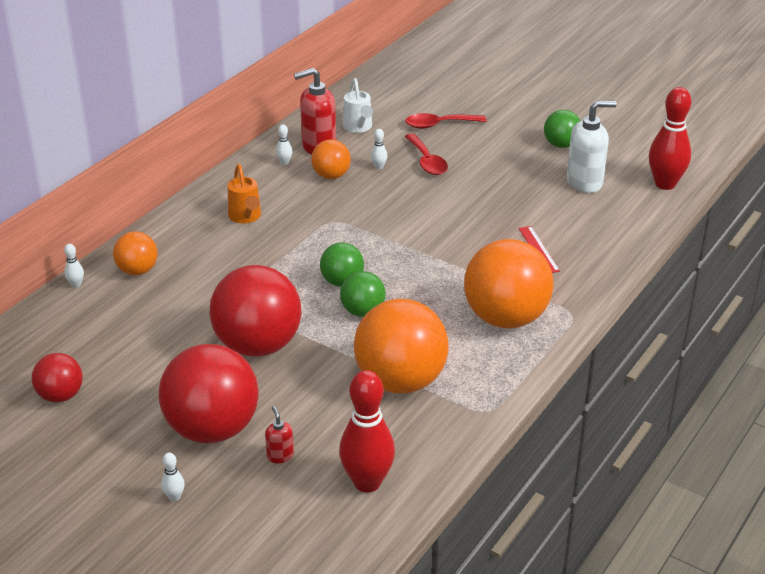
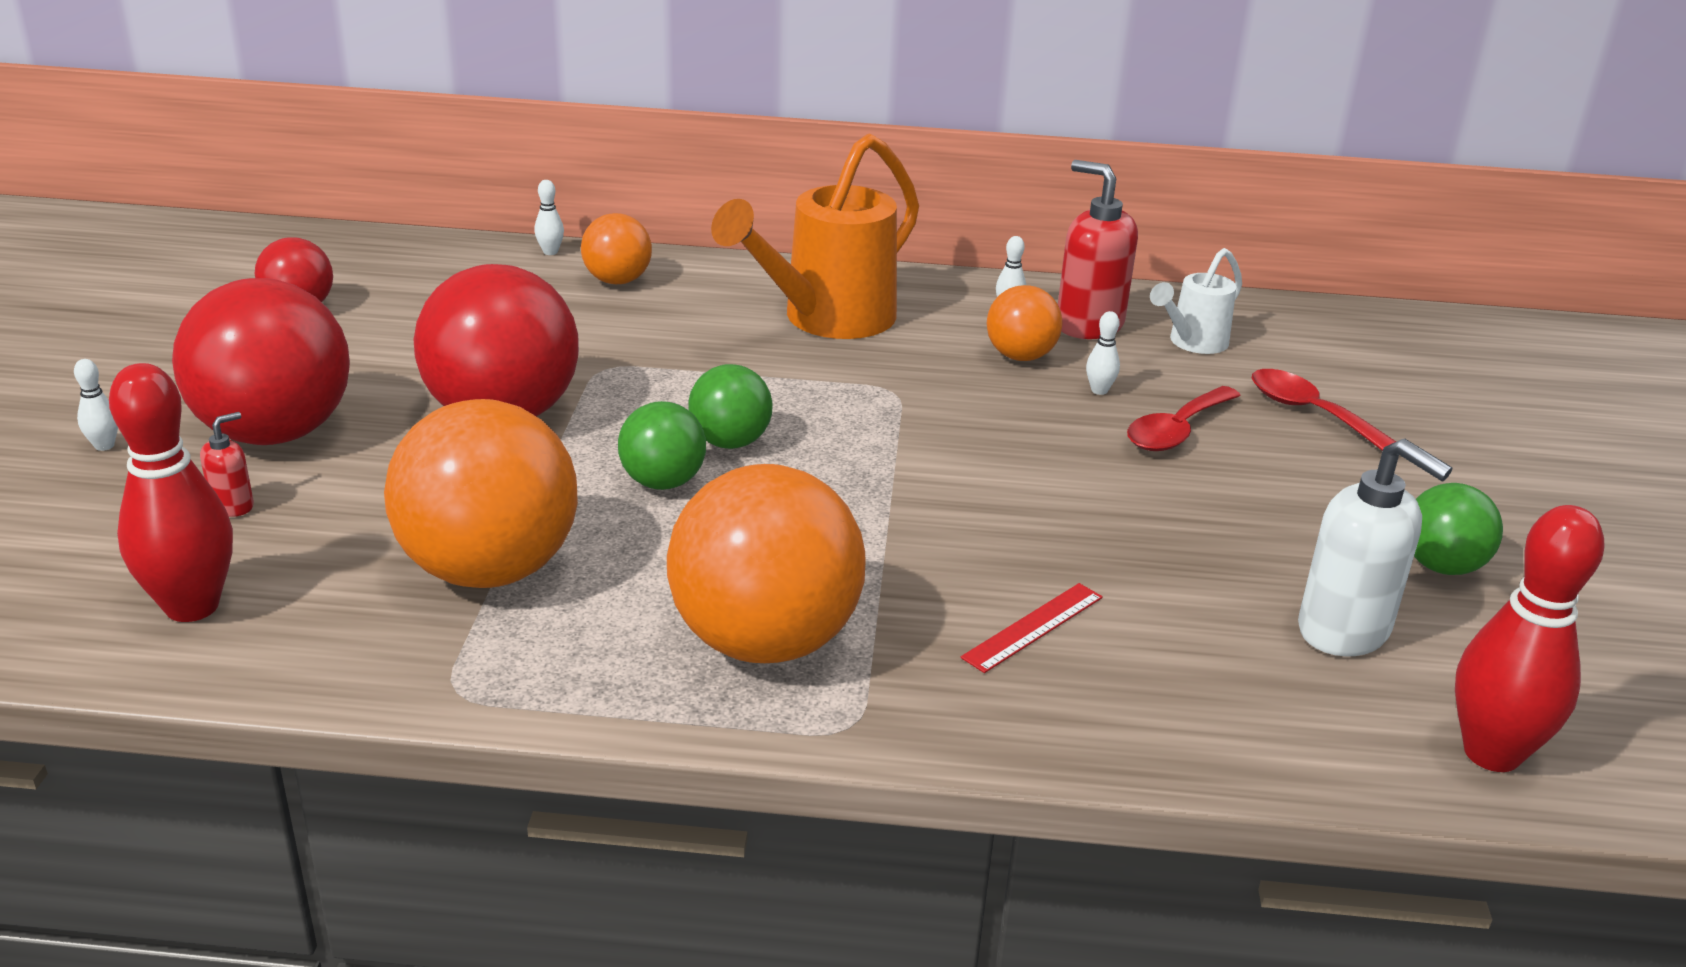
camera: 60 degrees right, 5 degrees down
orange watering can [228,164,261,223] -> orange watering can [711,133,919,339], size x1.91

